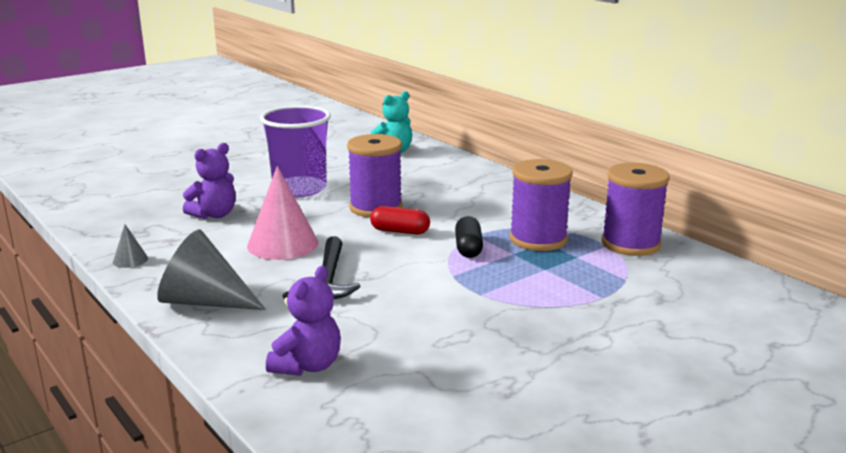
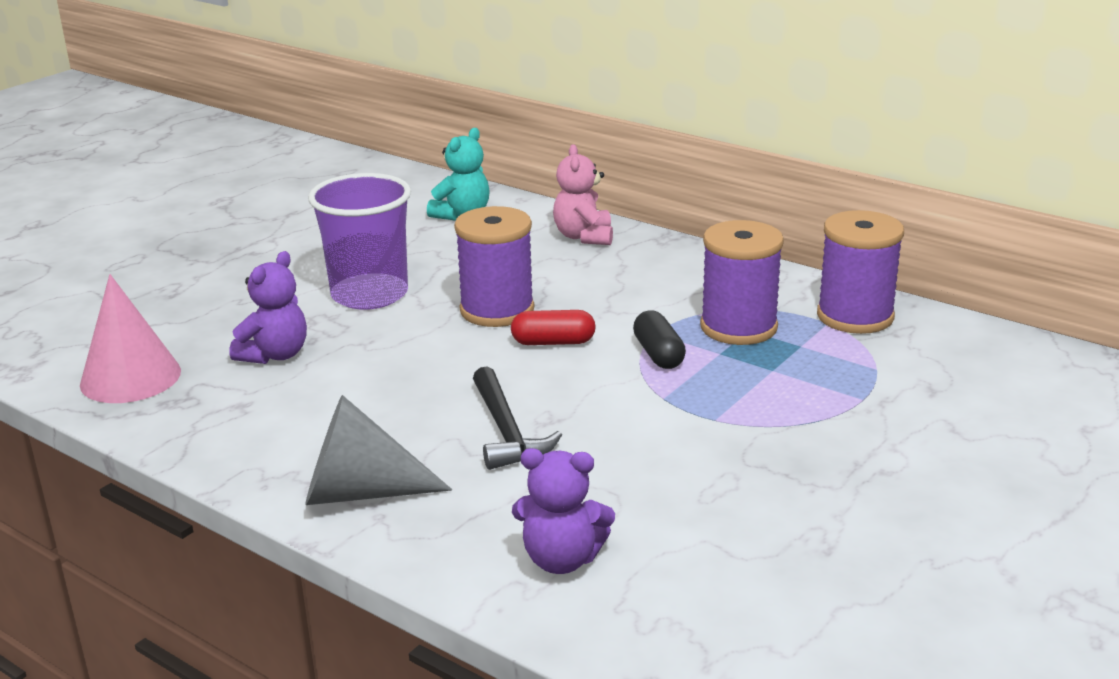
camera: 15 degrees left, 5 degrees up
grey cone [113,224,148,268] -> none
pink cone [247,166,318,260] -> pink cone moved to [80,274,181,403]
purple teddy bear [266,266,341,376] -> purple teddy bear turned 90 degrees clockwise [512,448,615,574]
none -> pink teddy bear [553,144,613,245]

